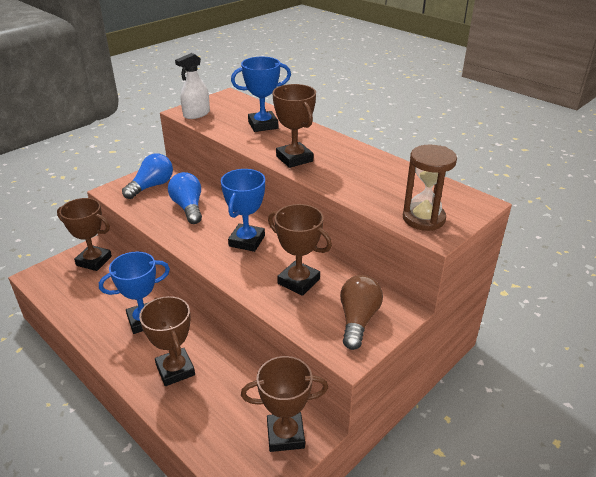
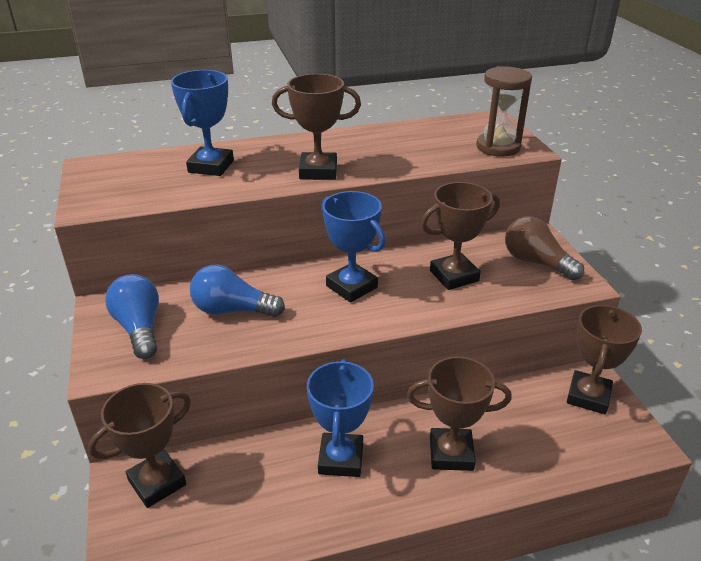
camera: 60 degrees left, 0 degrees up
white spray bottle [175,53,210,119] -> none

